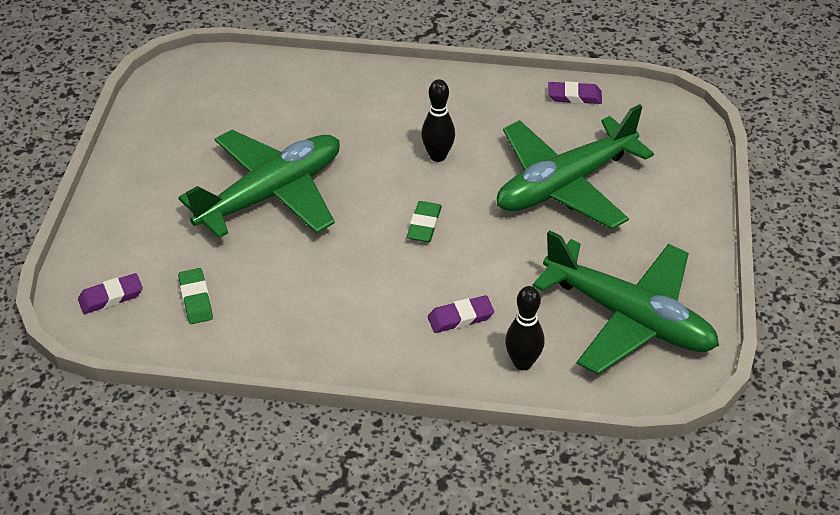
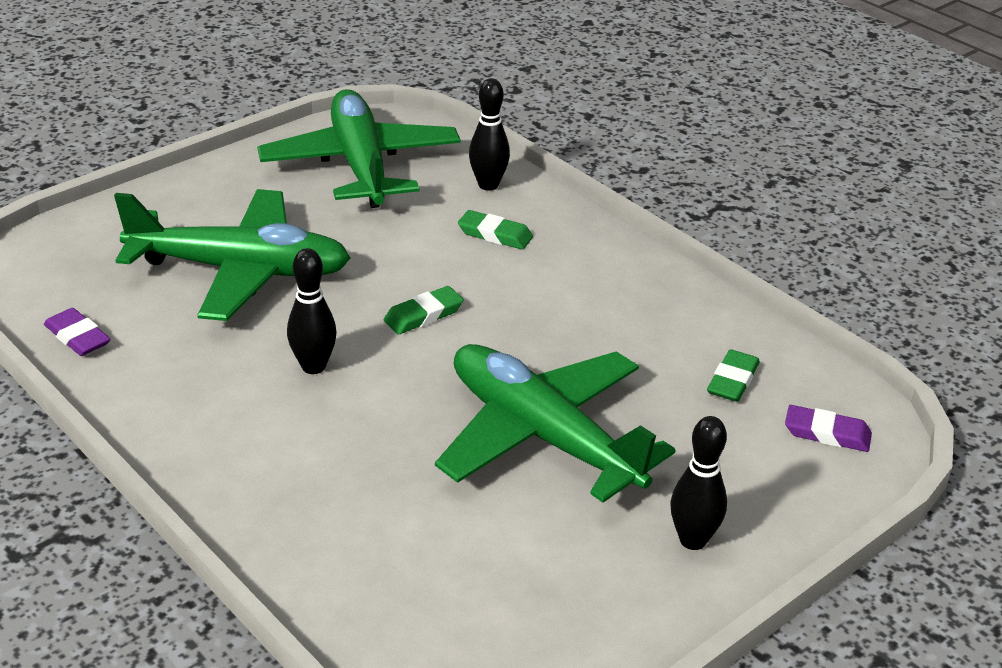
camera: 140 degrees left, 10 degrees down
green plane [178,130,340,238] -> green plane turned 45 degrees clockwise [435,344,676,503]
purple eraser [428,295,494,333] -> green eraser [458,210,533,250]
none -> black bowling pin [671,416,727,550]

